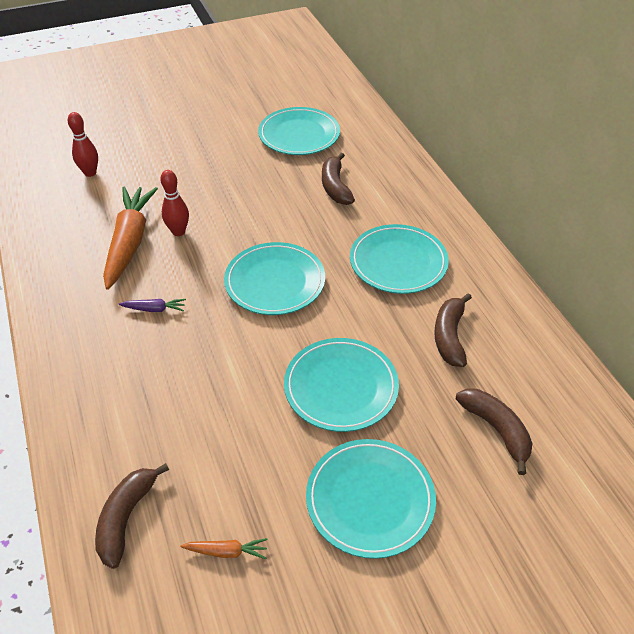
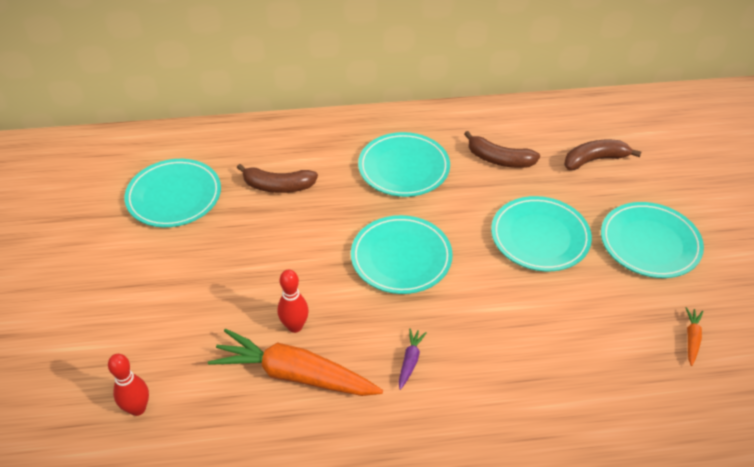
camera: 75 degrees left, 0 degrees up
brown banana [95,463,169,569] -> none

